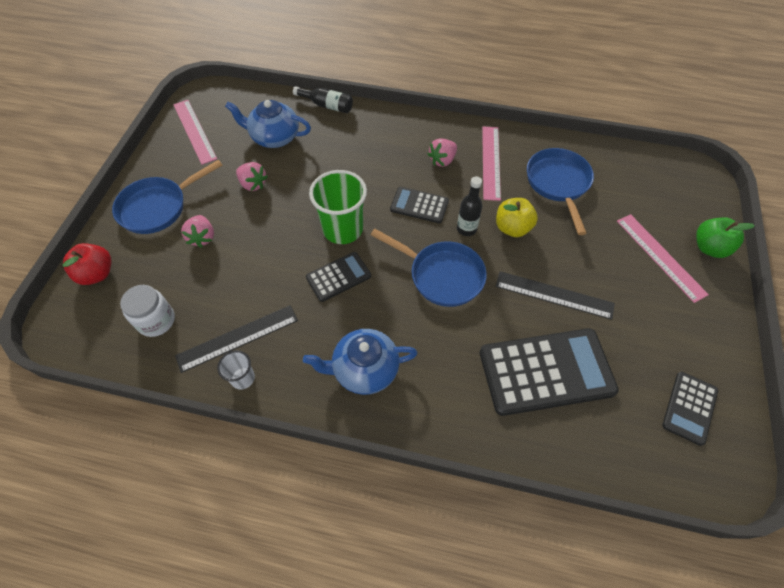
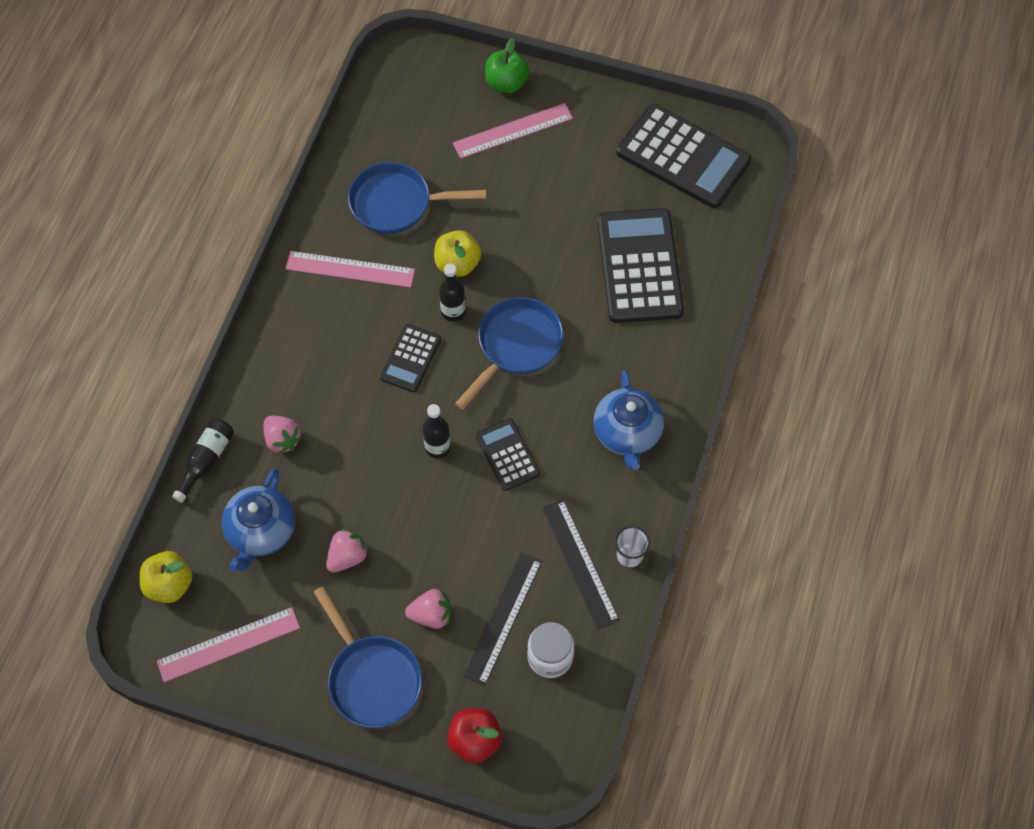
camera: 85 degrees left, 5 degrees up
green cup [309,170,367,244] -> black bottle [423,404,451,459]
pink strawberry [428,138,457,167] -> pink strawberry moved to [264,416,303,455]
black ruler [495,271,615,320] -> black ruler moved to [463,552,542,686]
black calculator [662,372,718,446] -> black calculator [617,104,752,208], size x1.90
none -> yellow apple [140,551,193,603]

